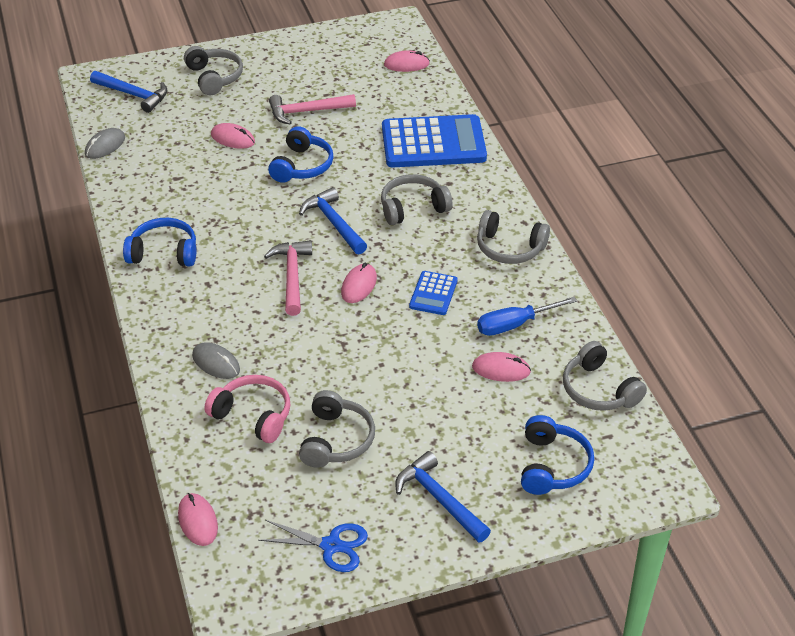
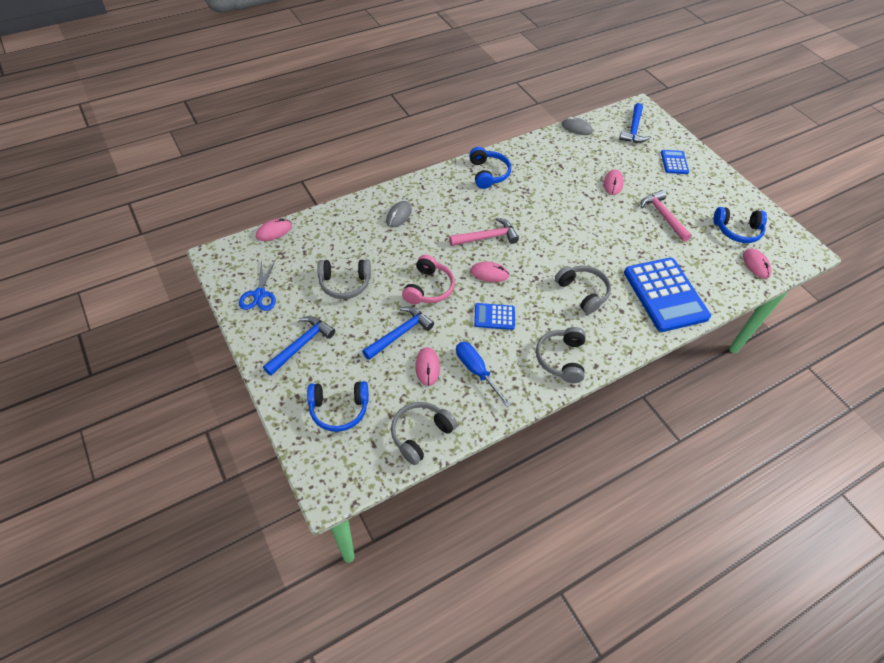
camera: 75 degrees right, 10 degrees up
grey headphones [184,46,243,95] -> blue calculator [661,150,689,174]
pink headphones [204,375,290,443] -> pink headphones moved to [402,255,455,304]
blue headphones [268,126,333,183] -> blue headphones moved to [714,207,767,243]
blue hammer [299,187,367,254] -> blue hammer moved to [362,307,434,360]

